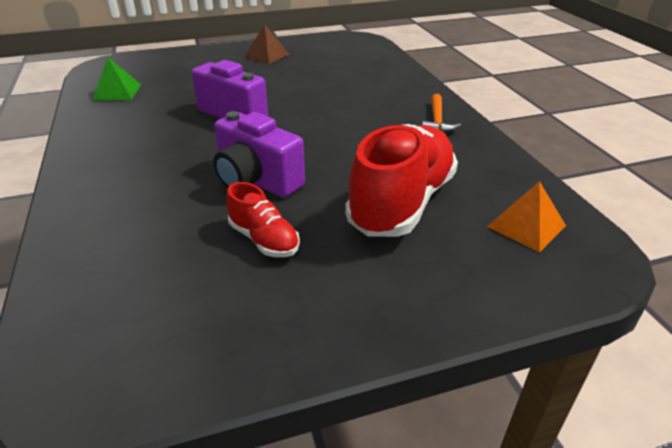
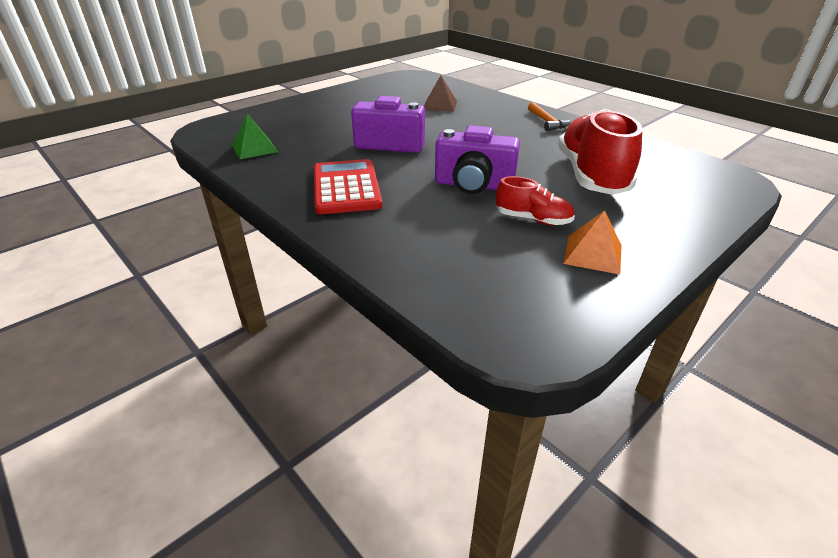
camera: 25 degrees left, 0 degrees up
brown pyramid [244,24,290,64] -> brown pyramid moved to [424,75,457,112]
orange pyramid [487,181,566,252] -> orange pyramid moved to [563,211,622,274]
none -> red calculator [314,159,382,214]

